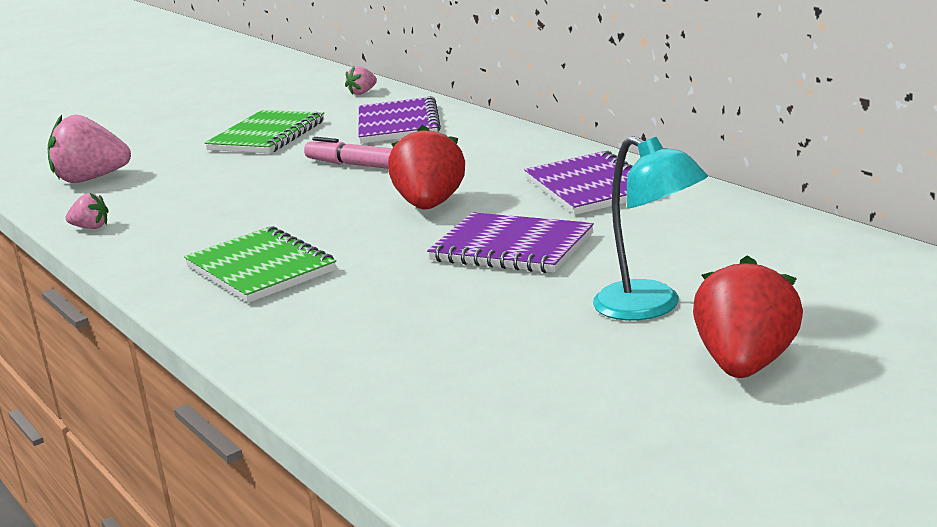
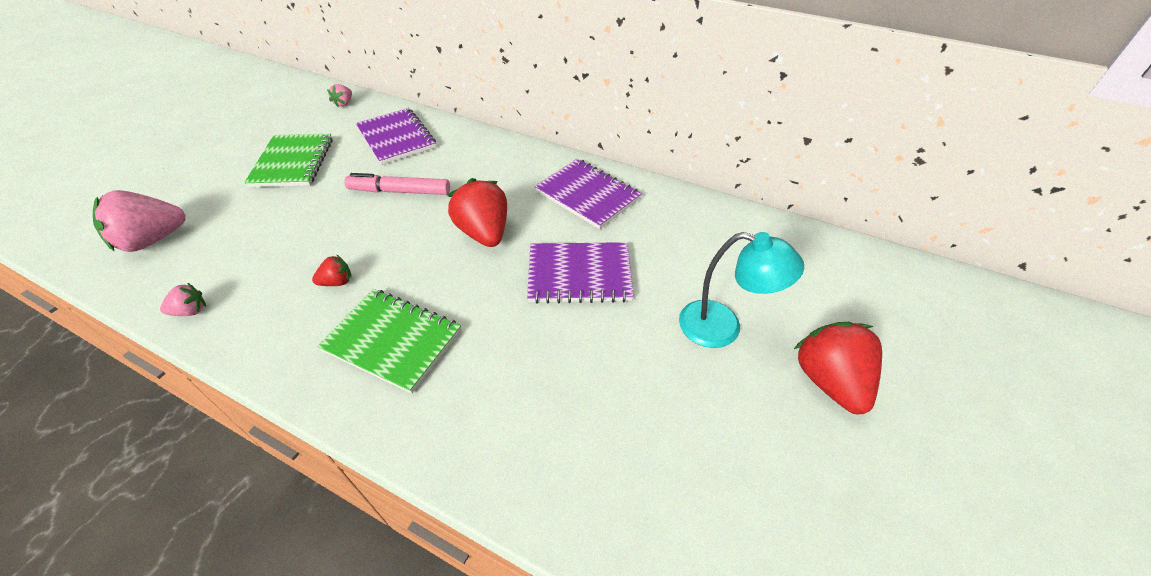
camera: 30 degrees left, 25 degrees up
none -> red strawberry [312,255,352,286]

